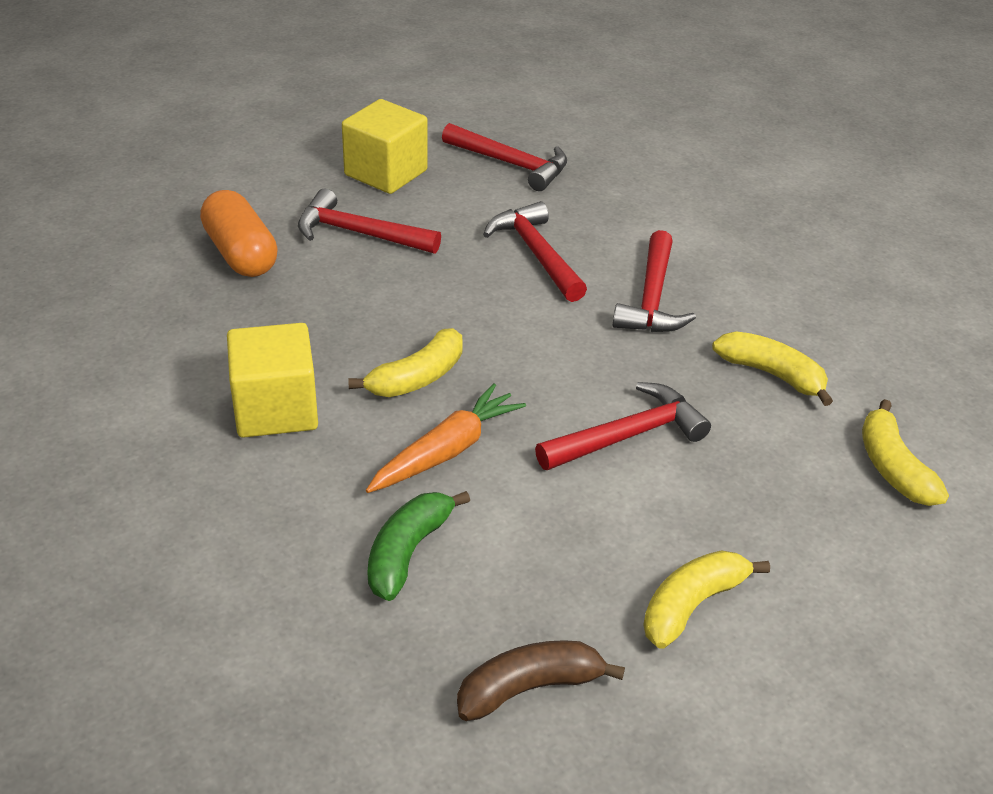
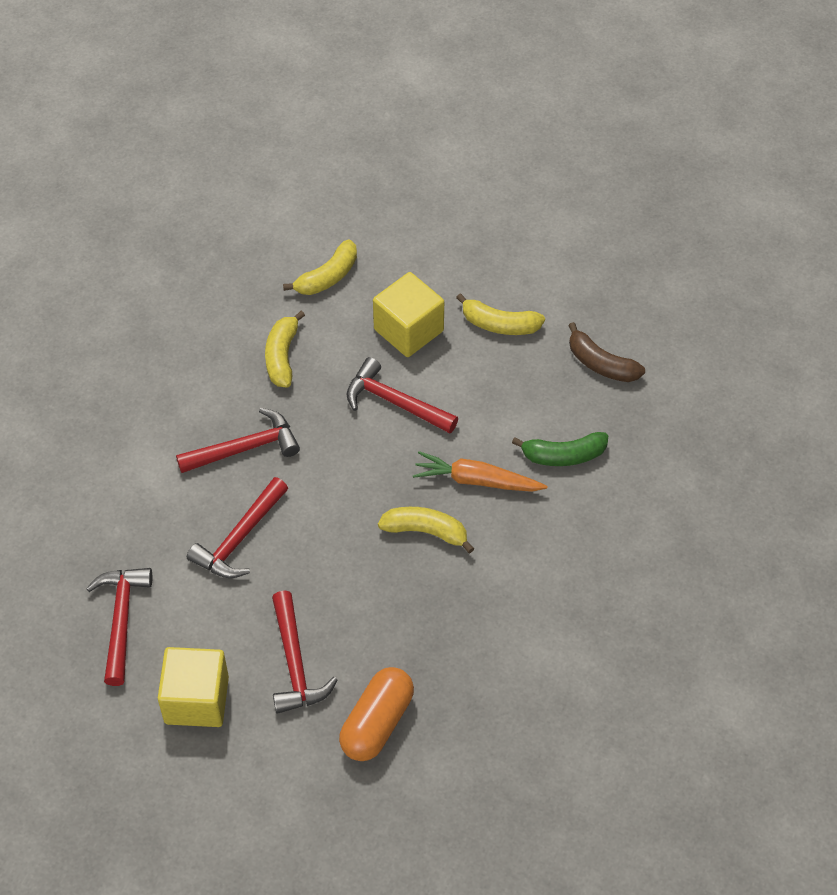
camera: 120 degrees left, 15 degrees up
yellow cube [227,323,318,438] -> yellow cube moved to [373,272,444,357]

